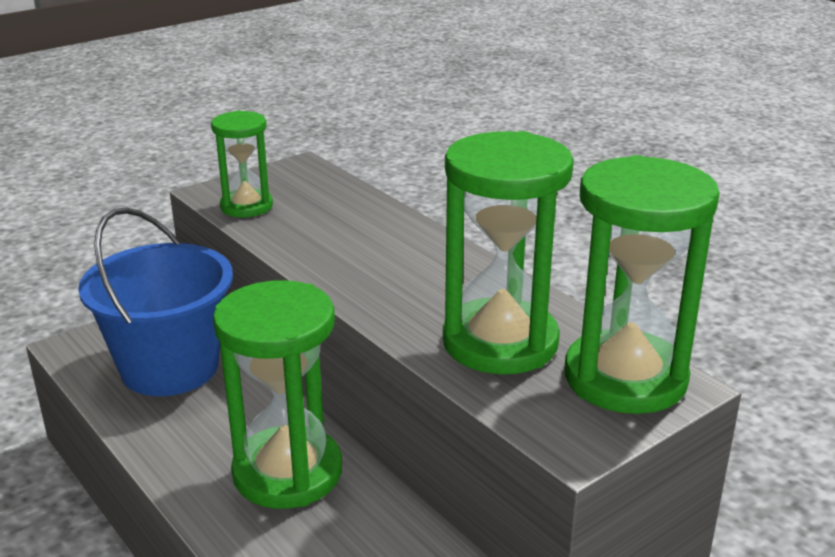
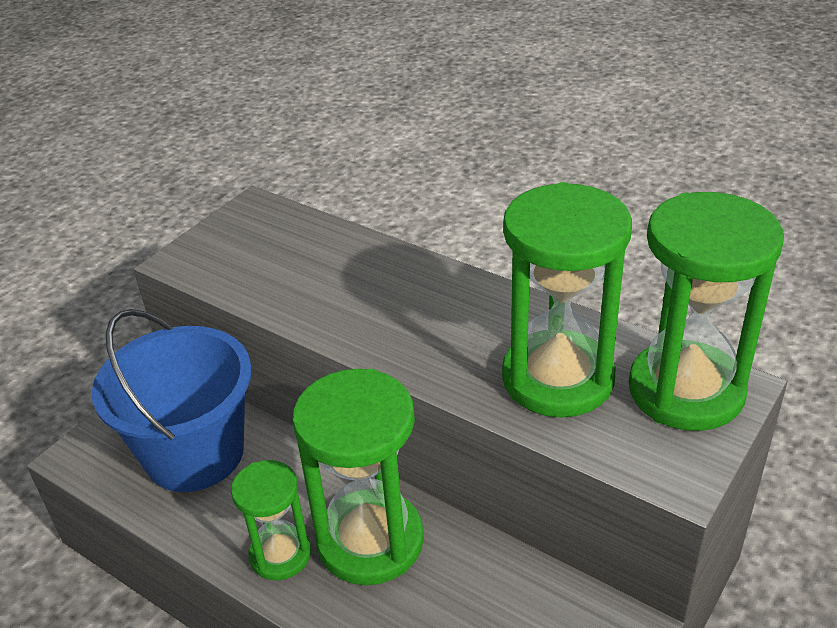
camera: 15 degrees left, 10 degrees up
green hourglass [211,111,273,218] -> green hourglass moved to [231,460,311,580]

